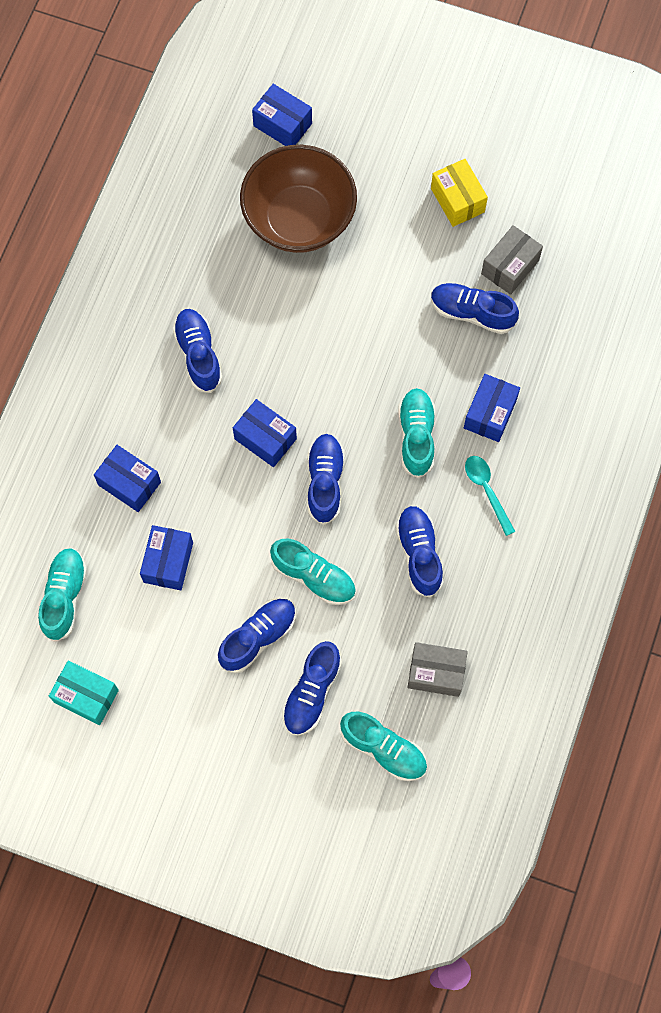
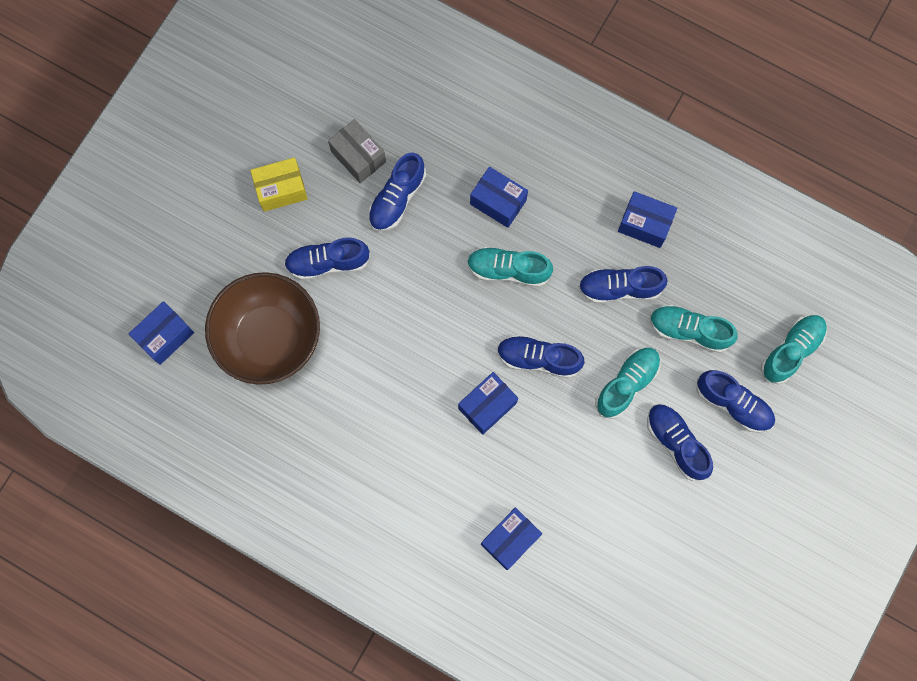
camera: 80 degrees left, 5 degrees up
turquoise shoe [38,548,87,642] -> turquoise shoe moved to [650,304,738,353]
turquoise box [49,660,119,725] -> none
blue box [140,525,193,590] -> blue box moved to [618,191,677,248]
blue shoe [172,309,223,393] -> blue shoe moved to [284,238,370,280]
grey box [408,642,468,697] -> none
turquoise spoon [465,456,516,536] -> none

